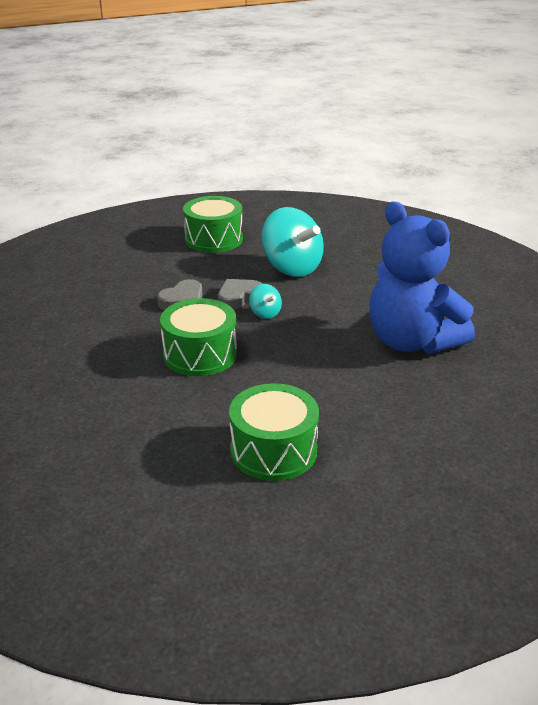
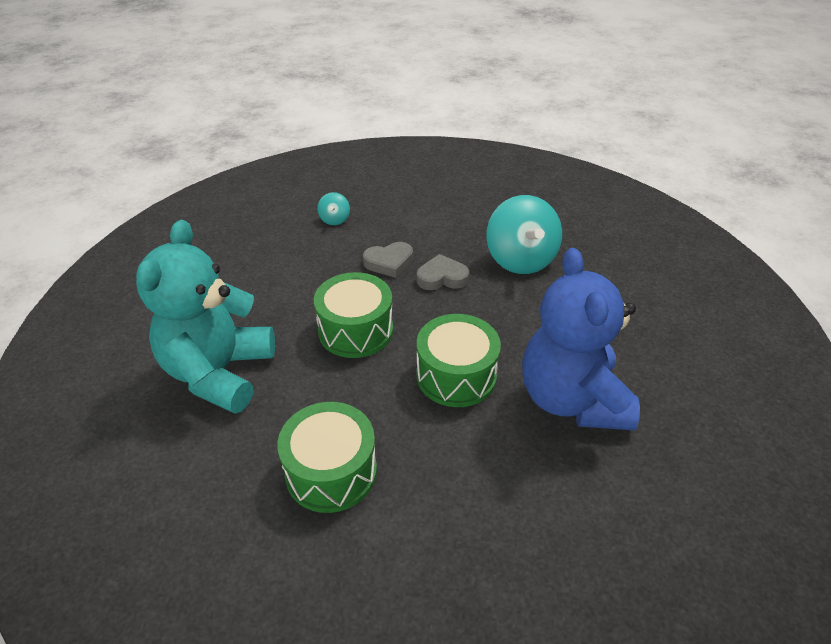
camera: 30 degrees right, 10 degrees up
green drum [183,196,243,253] -> green drum moved to [417,314,501,407]
turquoise spinning top [249,284,282,319] -> turquoise spinning top moved to [317,192,350,225]
none -> turquoise teddy bear [136,220,275,414]

